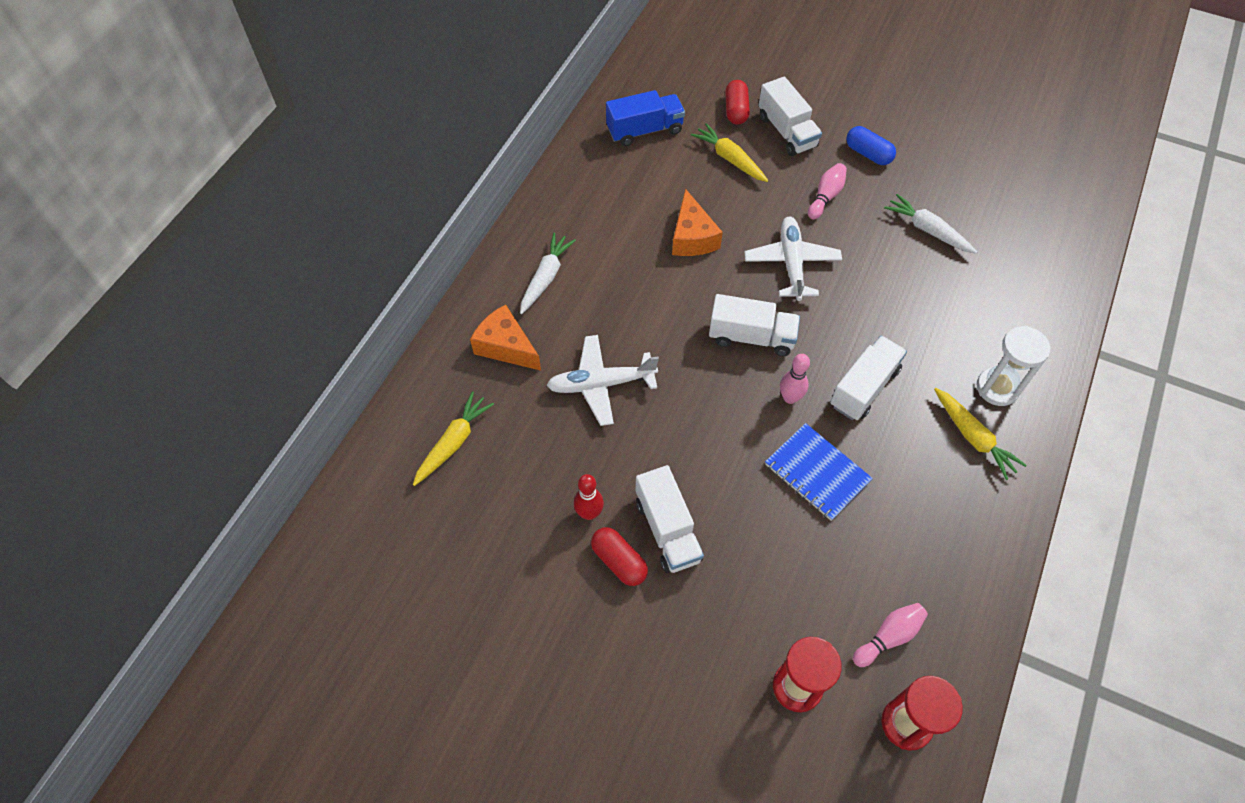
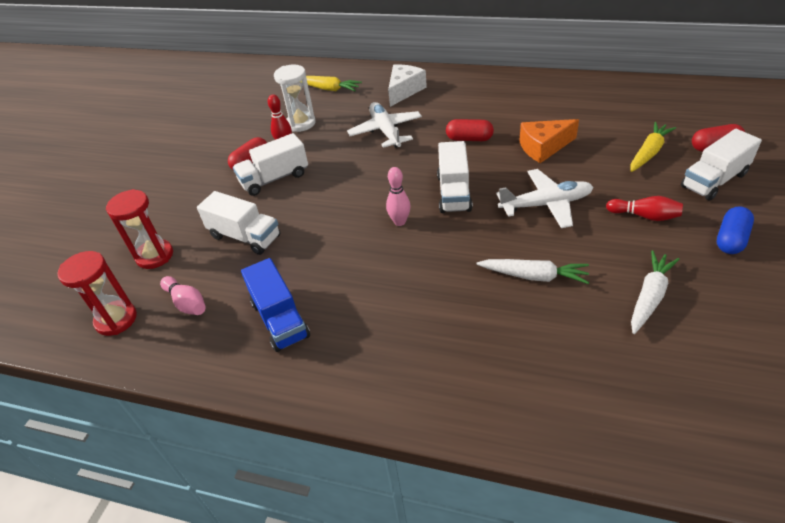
camera: 85 degrees right, 15 degrees down
orange cheese [470,305,541,371] -> white cheese [388,64,427,107]
white carrot [520,232,576,314] -> white carrot moved to [477,259,589,284]
blue truck [606,90,685,146] -> blue truck moved to [241,258,310,352]
blue notebook [765,423,873,521] -> none
pink bowling pin [808,163,847,219] -> red bowling pin [606,196,683,221]
white truck [830,336,907,420] -> white truck moved to [197,191,280,255]
yellow carrot [934,388,1027,480] -> none
white hourglass [977,326,1050,406] -> white hourglass moved to [274,64,316,132]
none -> red capsule [446,119,494,141]

